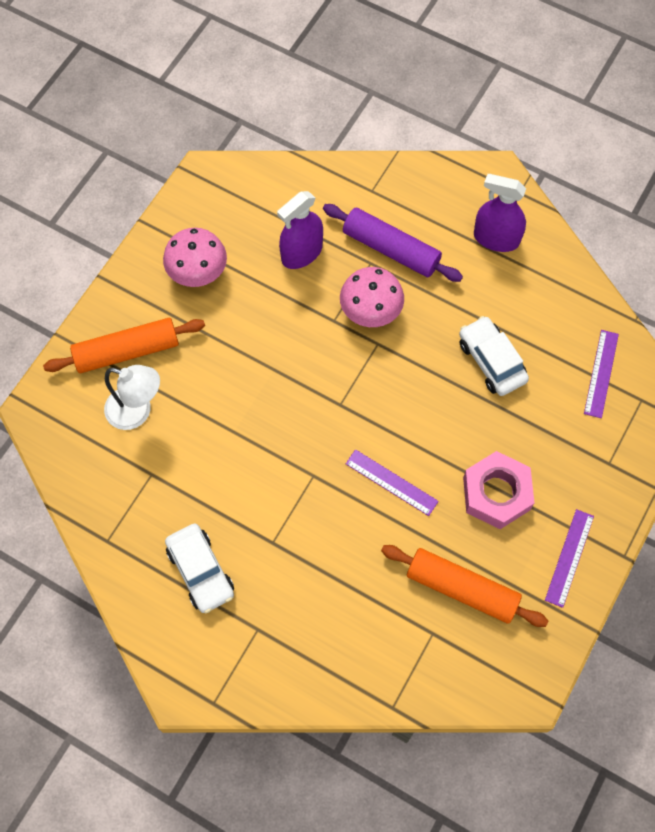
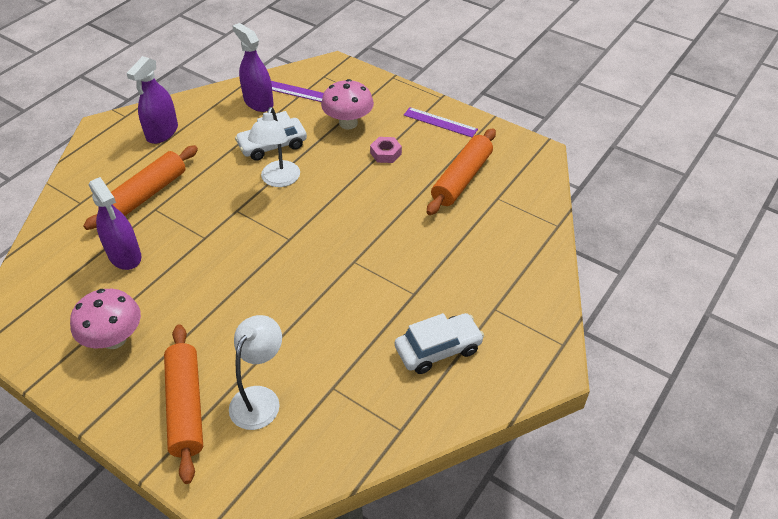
camera: 85 degrees left, 20 degrees down
purple rolling pin [323,204,463,282] -> orange rolling pin [83,145,198,230]
pink mushroom [340,267,404,327] -> pink mushroom moved to [321,79,374,130]
purple ruler [346,449,439,516] -> none
pink nut [463,451,534,529] -> pink nut [370,137,402,163], size x0.53
none -> purple spray bottle [233,23,274,112]
none -> white lamp [248,107,300,187]

